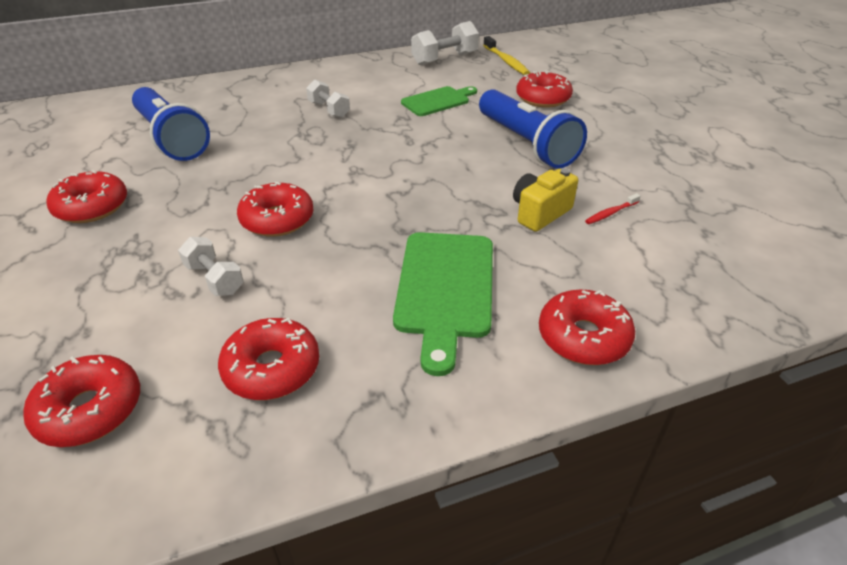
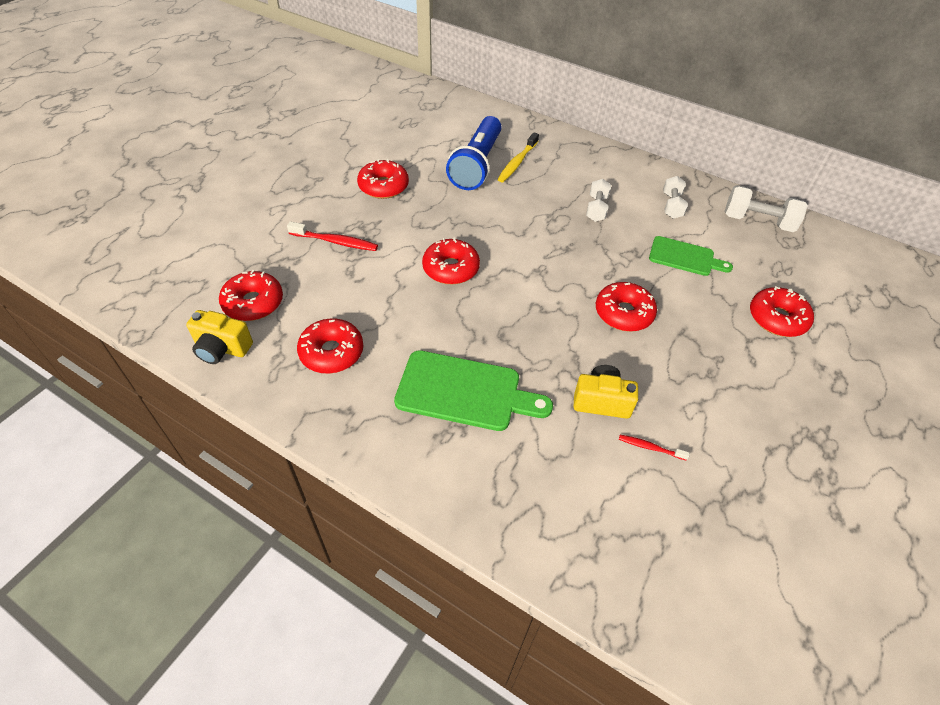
camera: 50 degrees right, 10 degrees up
white dumbbell [178,237,244,296] -> white dumbbell moved to [663,176,688,219]
green cutting board [393,232,493,376] -> green cutting board turned 135 degrees counterclockwise [394,350,553,431]
blue flashlight [479,89,587,169] -> none
yellow toothbrush [483,36,530,75] -> yellow toothbrush moved to [497,132,539,182]
red donut [539,289,635,365] -> red donut moved to [596,282,657,332]
none -> yellow camera [186,310,253,364]
none -> red toothbrush [287,221,378,251]

